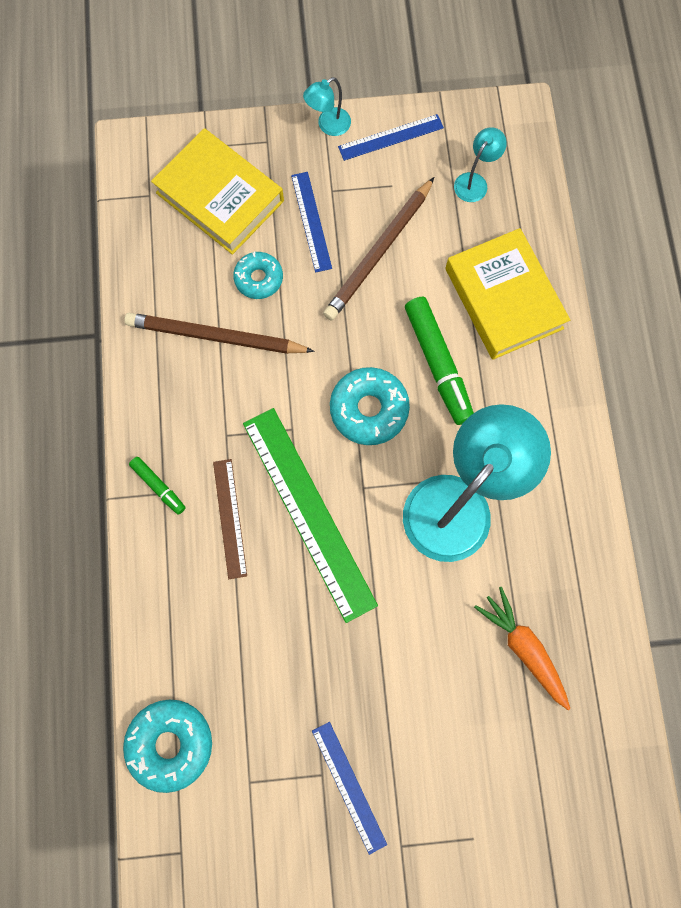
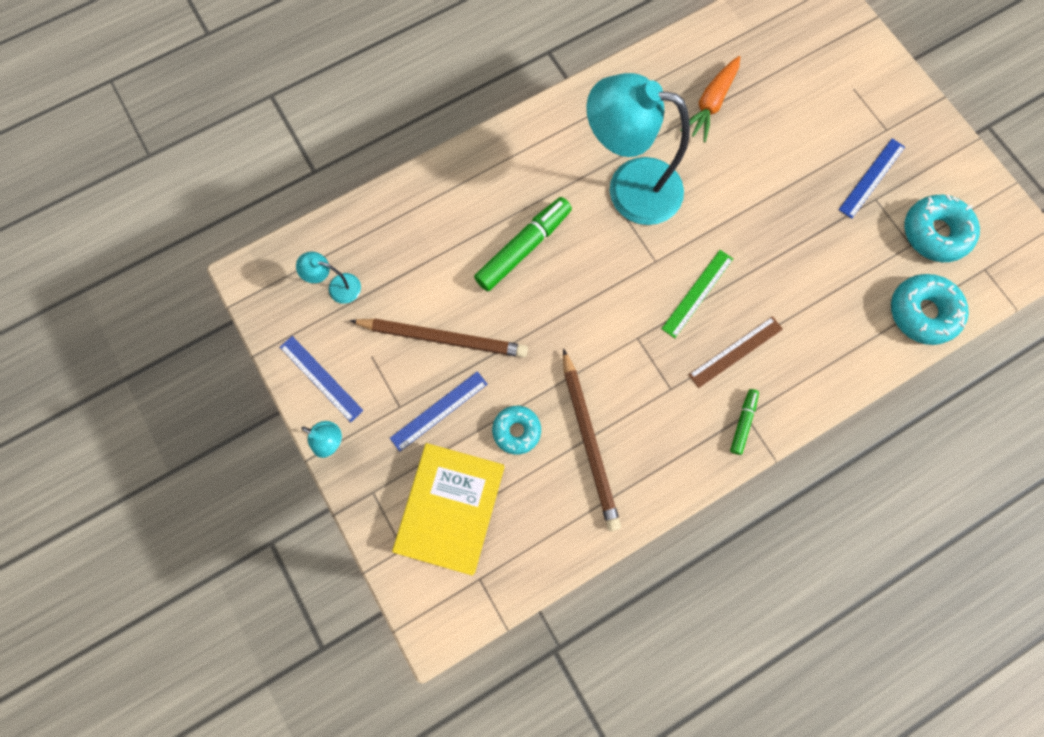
camera: 115 degrees left, 0 degrees up
green ruler [243,408,378,623] -> green ruler [661,250,733,338], size x0.53
turquoise donut [330,367,410,445] -> turquoise donut moved to [904,194,980,262]
yellow book [445,228,570,360] -> none

